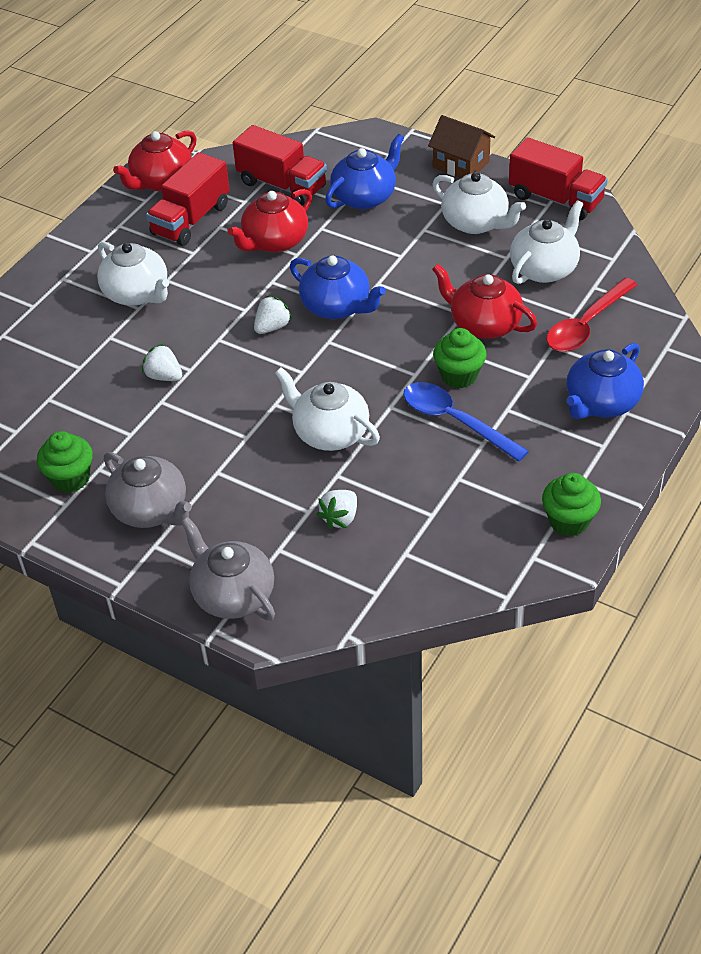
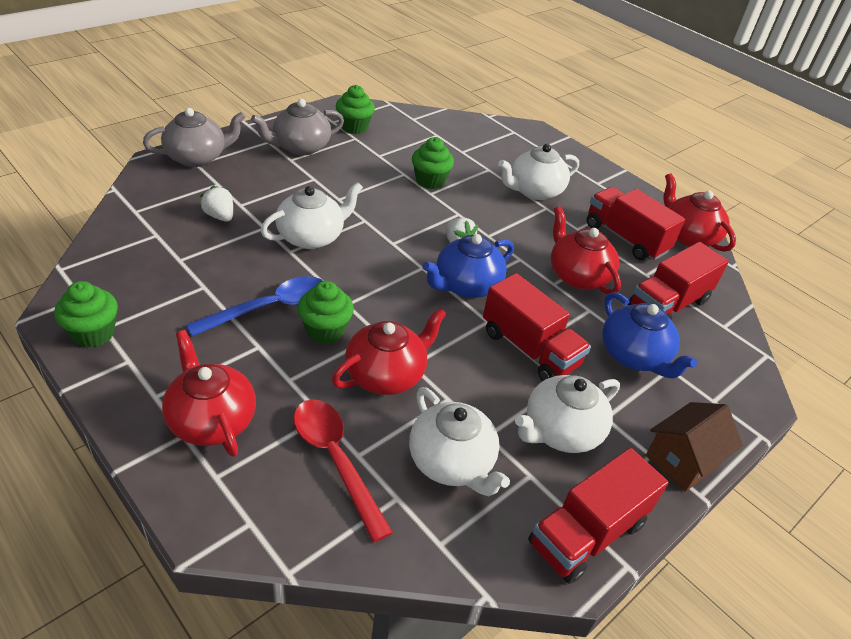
camera: 100 degrees right, 5 degrees down
white strawberry [142,343,182,381] -> green cupcake [412,137,454,189]
blue teapot [566,343,644,419] -> red teapot [162,330,256,457]
none -> red truck [483,273,591,381]

